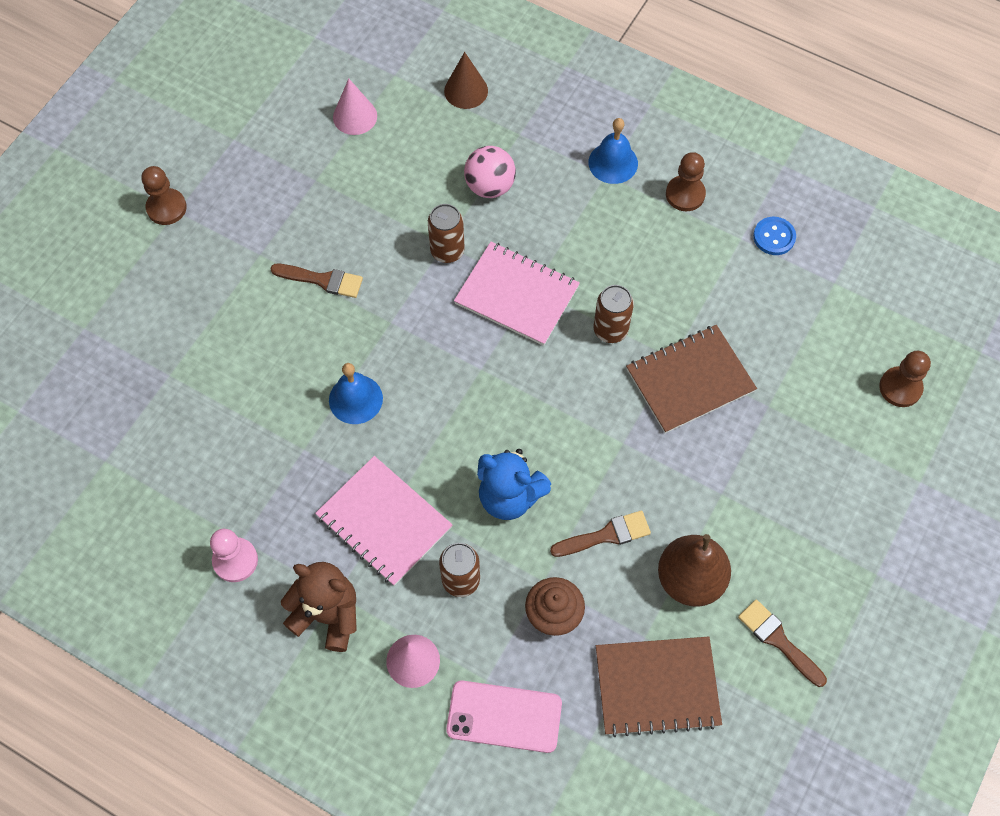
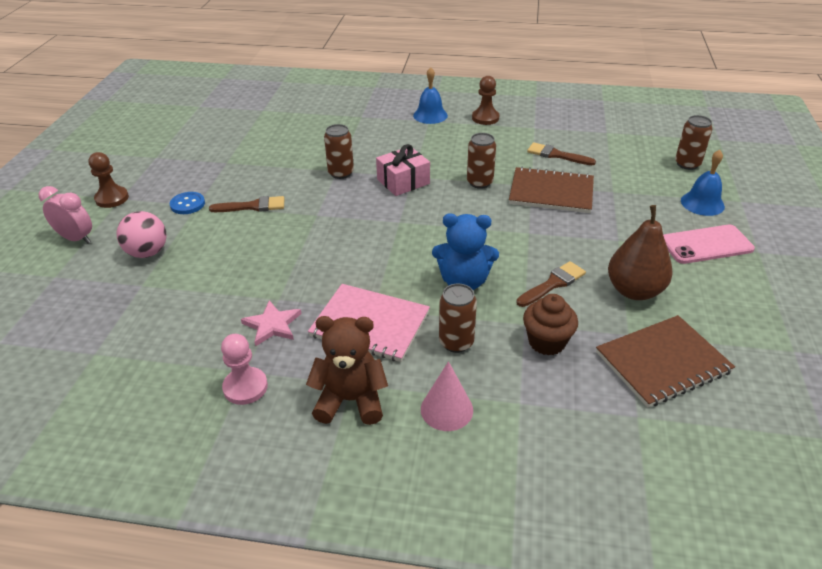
camera: 20 degrees left, 25 degrees down
blue bell [329,363,383,424] -> blue bell moved to [681,150,725,216]
pink cone [333,78,377,135] -> none
brown cone [444,52,488,109] -> none
pink phone [446,680,562,753] -> pink phone moved to [663,225,755,264]
pink notebook [454,242,580,346] -> pink gift [376,144,430,196]
pink ball [464,146,516,198] -> pink ball moved to [116,211,167,258]
brown notebook [626,325,757,433] -> brown notebook turned 60 degrees clockwise [509,167,594,213]
brown brush [738,599,827,687] -> brown brush moved to [527,142,596,165]
blue button [753,217,796,255] -> blue button moved to [170,192,205,214]
brown pawn [879,351,931,407] -> brown can [675,115,713,170]
none -> pink clock [39,186,92,244]
none -> pink star [241,300,301,347]

